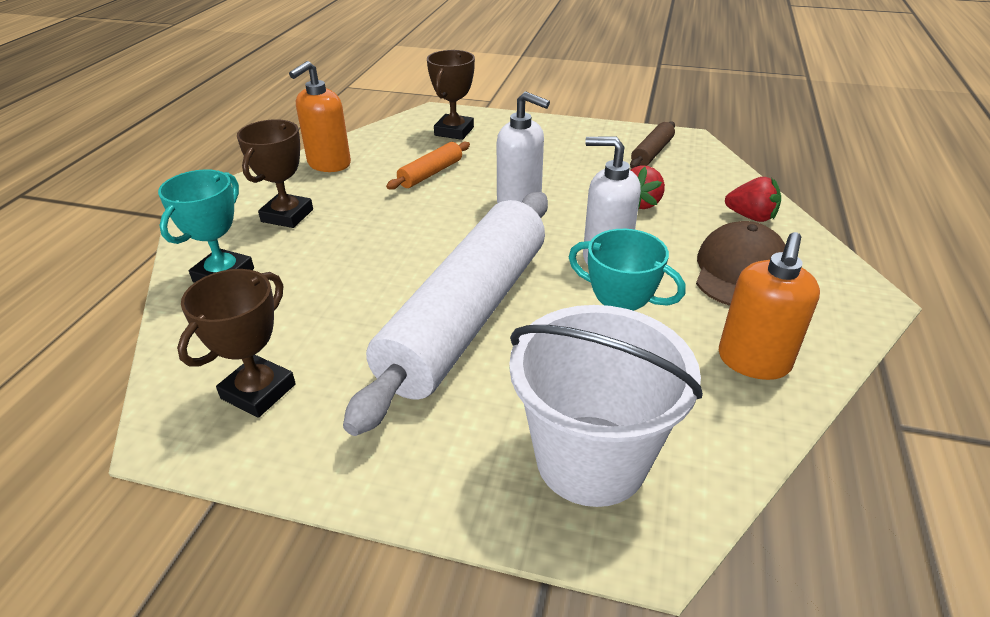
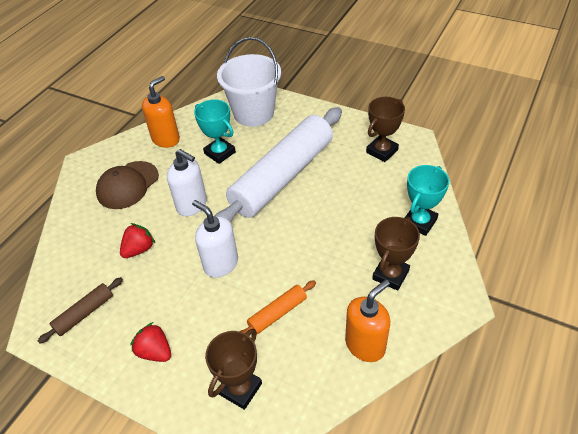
camera: 165 degrees left, 10 degrees up
red strawberry [725,177,781,222] -> red strawberry moved to [130,322,171,362]

